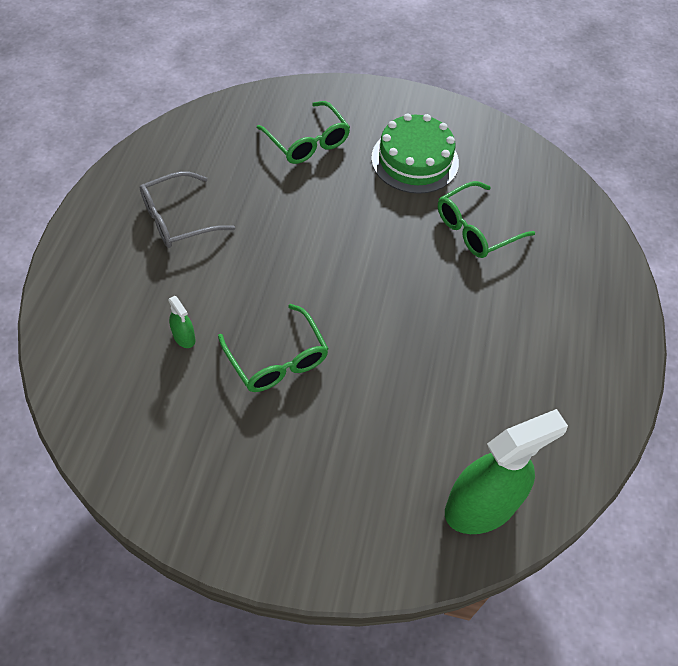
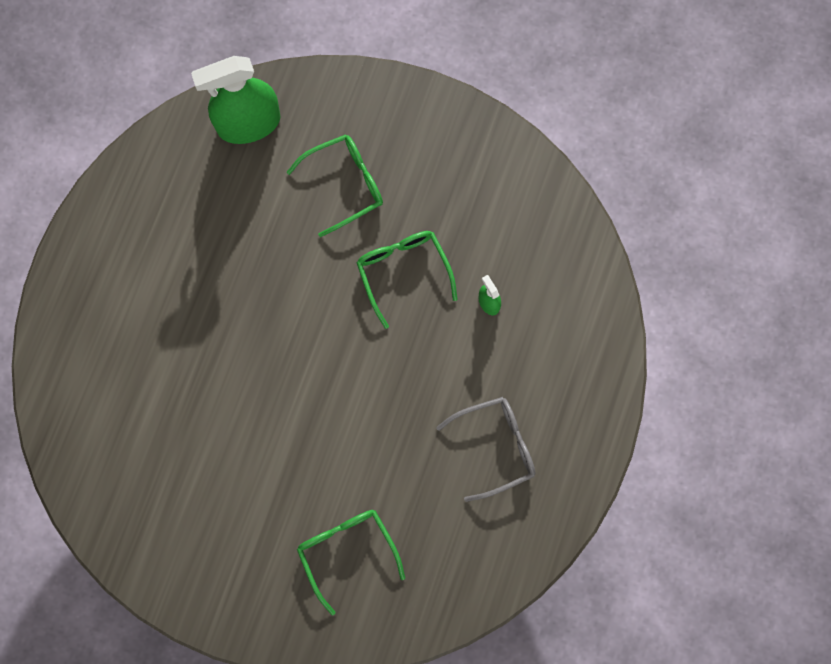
camera: 170 degrees left, 20 degrees up
green cake [371,113,459,194] -> none
green glasses [438,181,535,258] -> green glasses moved to [287,134,383,237]

